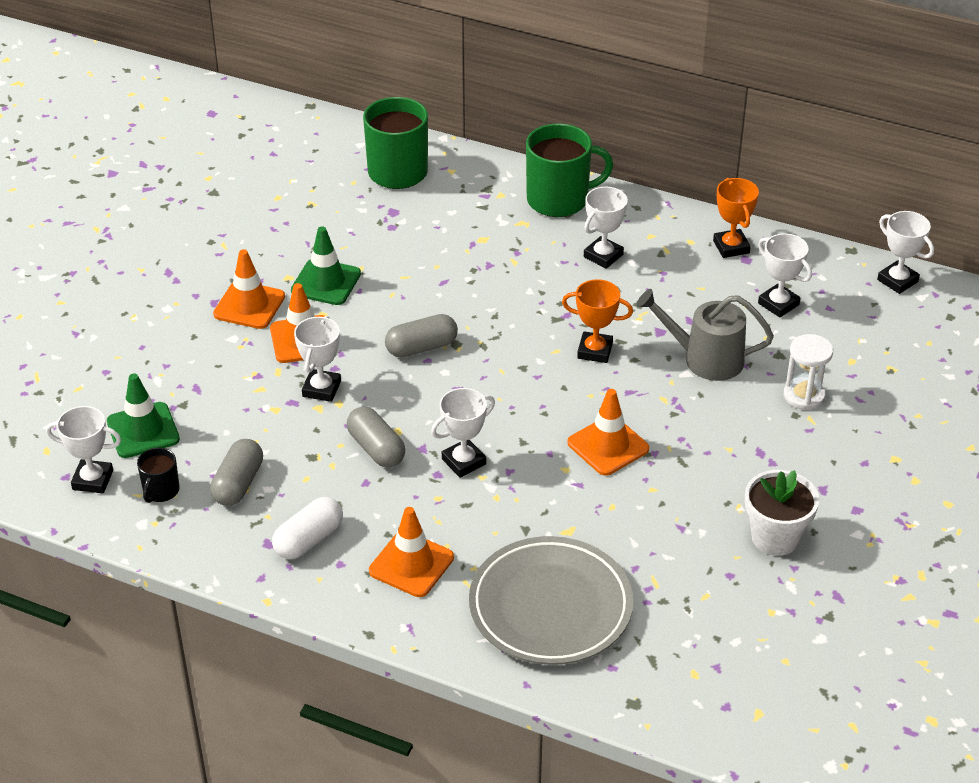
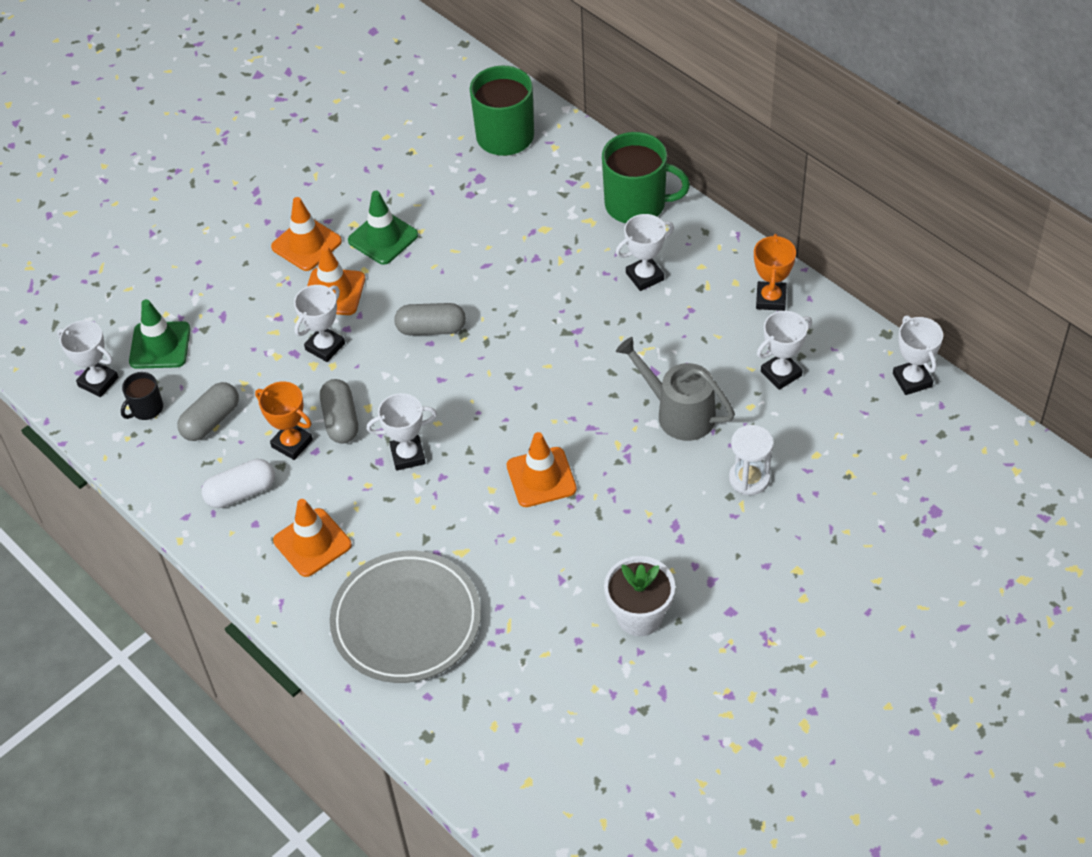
camera: 25 degrees right, 10 degrees up
orange trophy [562,279,633,363] -> orange trophy moved to [255,382,313,460]
white trophy [758,234,812,317] -> white trophy turned 75 degrees clockwise [757,311,812,390]

